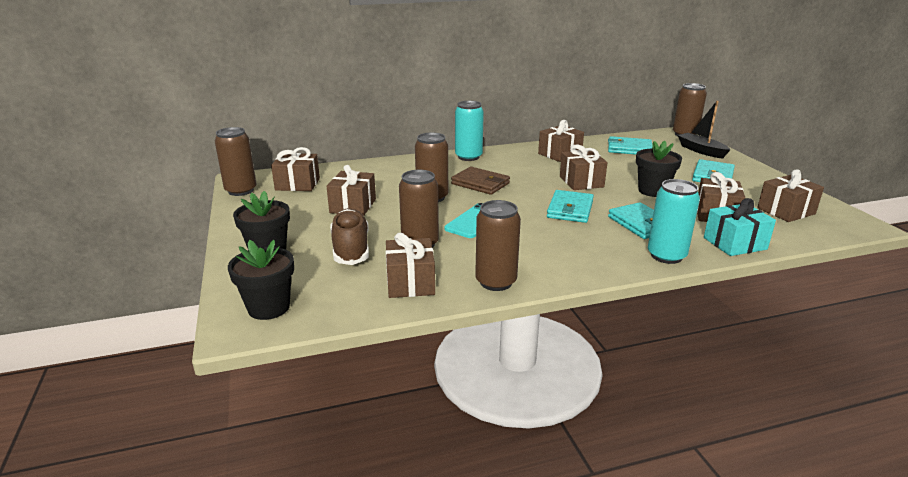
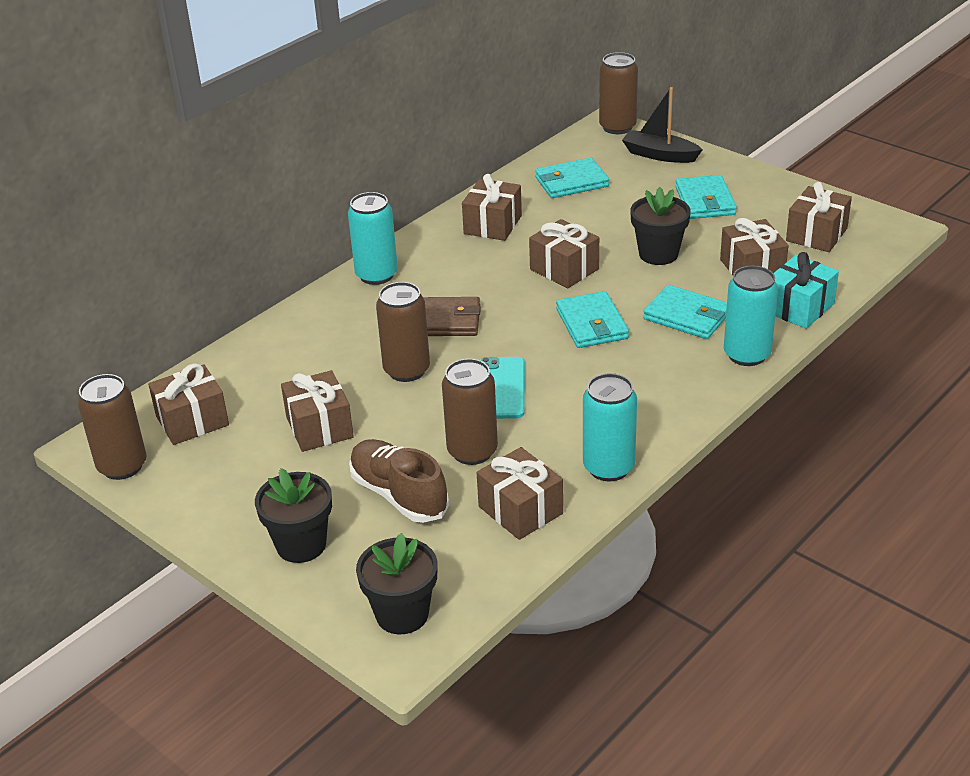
camera: 30 degrees left, 10 degrees up
brown can [475,200,521,291] -> turquoise can [583,373,637,481]

